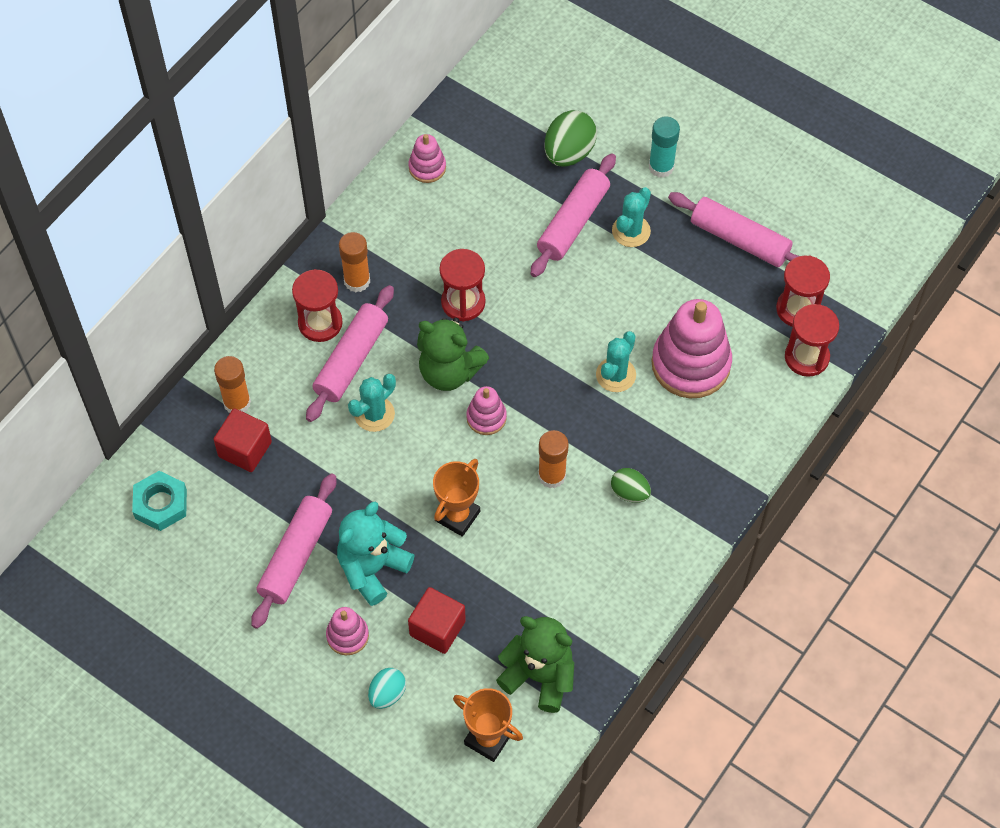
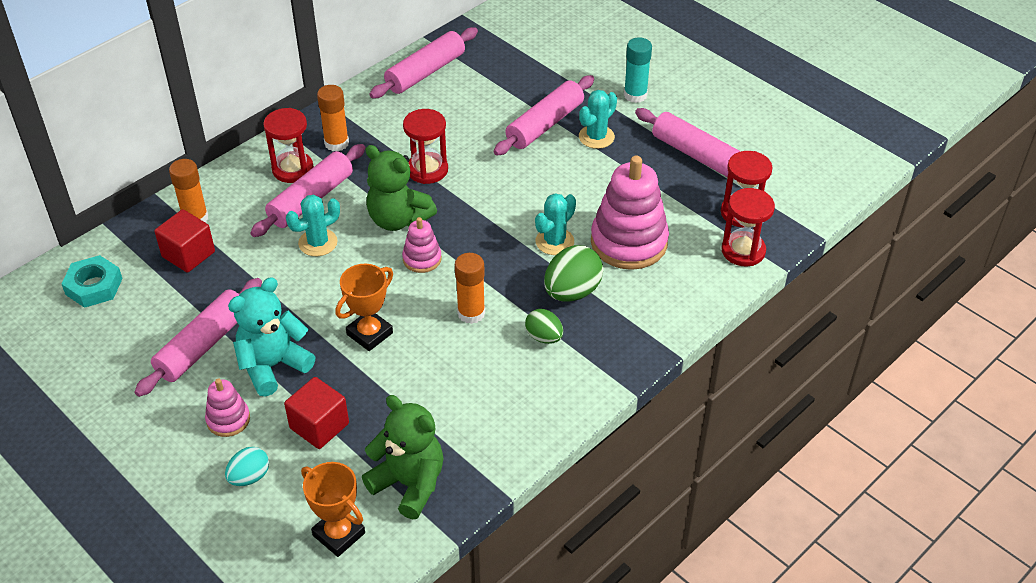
camera: 10 degrees right, 15 degrees down
pink stacking toy [408,134,446,183] -> pink rolling pin [369,27,478,98]
green egg [544,110,597,167] -> green egg moved to [544,245,603,302]

